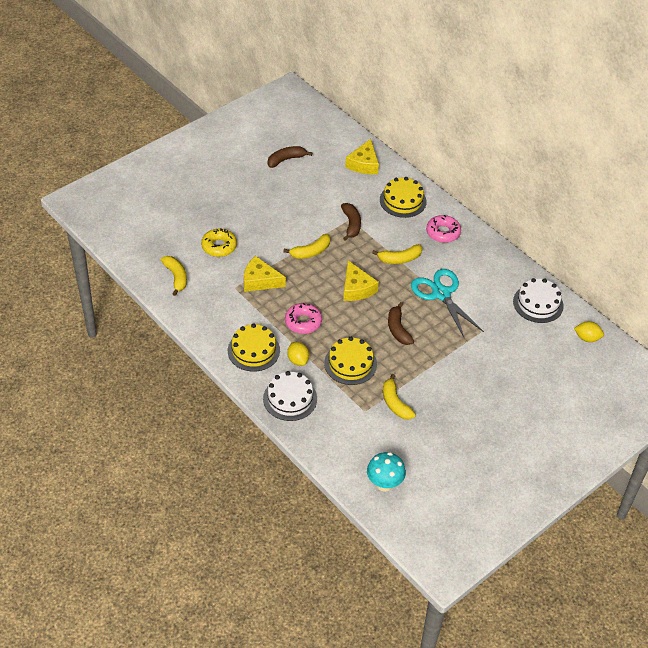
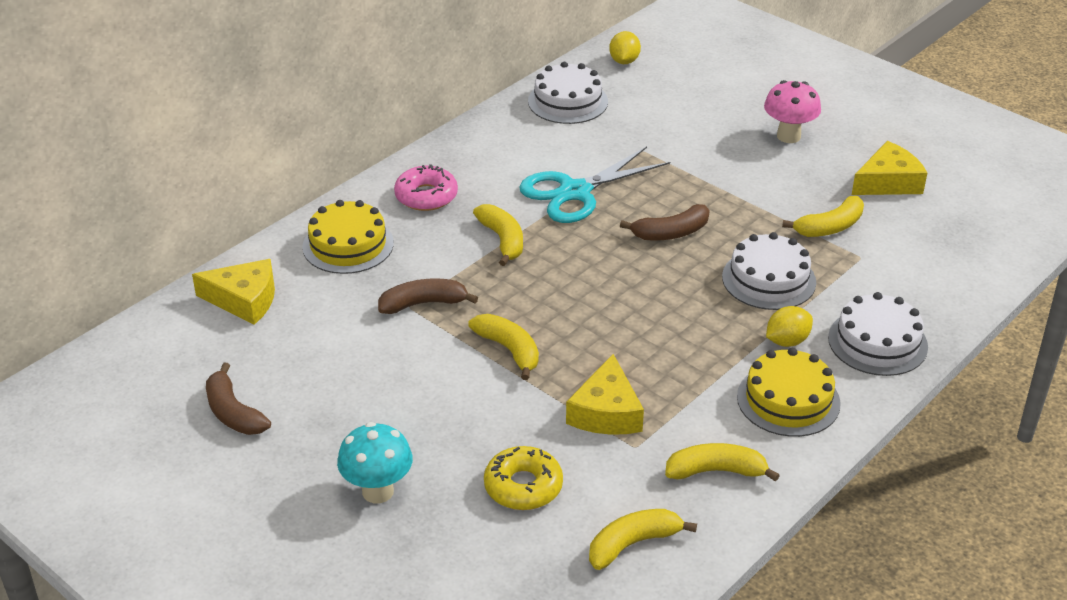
camera: 95 degrees left, 10 degrees down
pink donut [285,303,322,334] -> none
yellow cake [324,337,377,385] -> white cake [722,232,816,310]
yellow cheese [343,261,379,301] -> yellow cheese moved to [852,141,927,195]
turquoise mushroom [367,452,406,492] -> turquoise mushroom moved to [337,422,413,503]
none -> yellow banana [665,443,780,482]
none -> pink mushroom [764,80,821,143]

